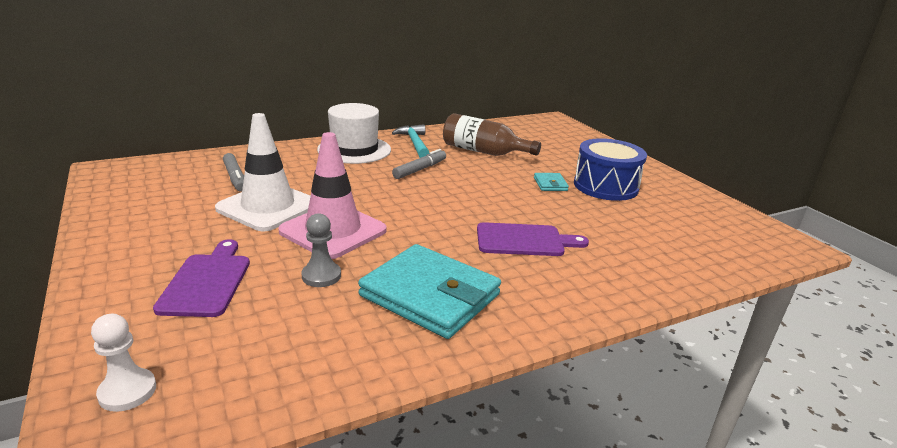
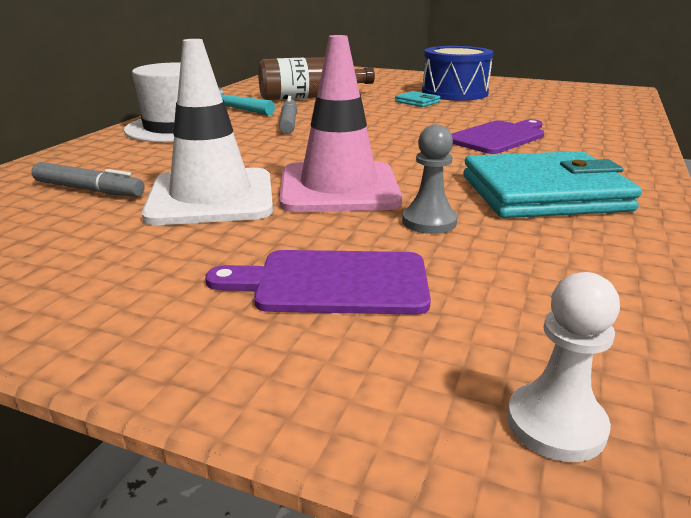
camera: 40 degrees left, 0 degrees up
purple cutting board [153,239,250,317] -> purple cutting board turned 45 degrees counterclockwise [205,250,431,315]

